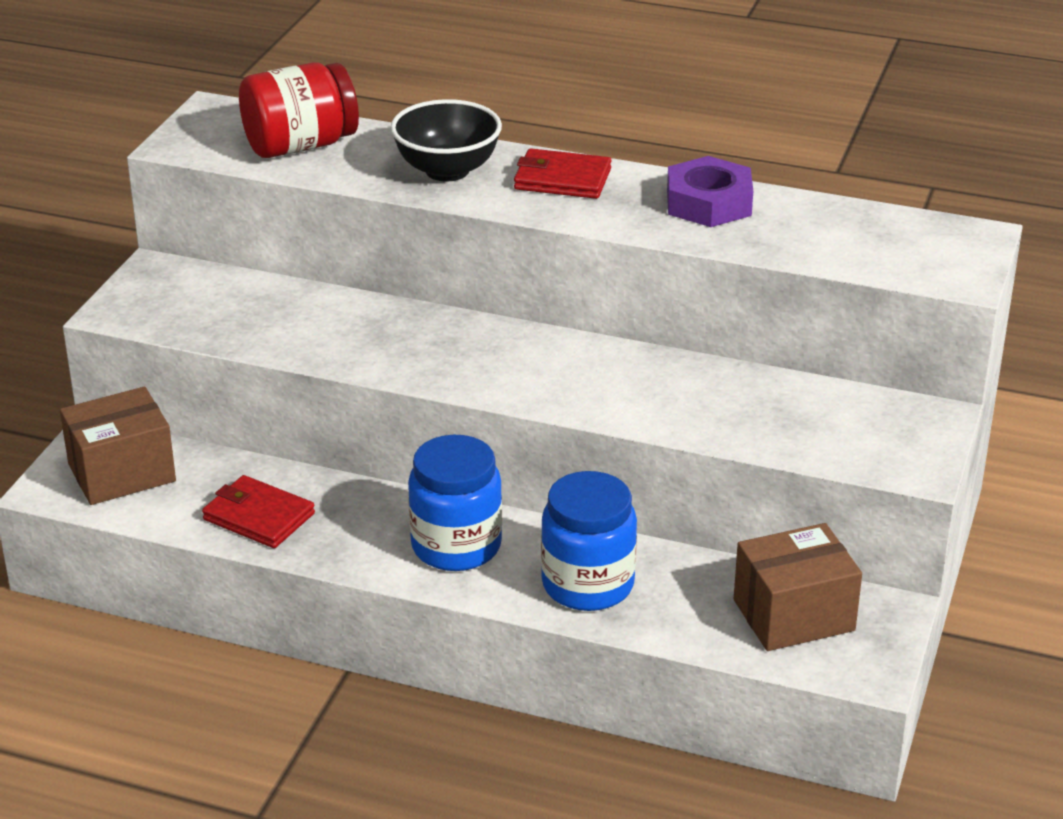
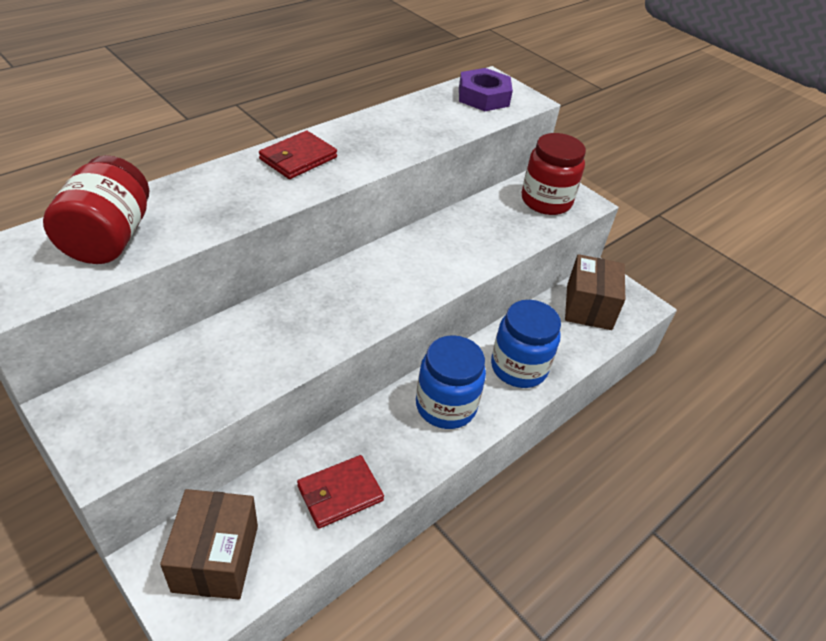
camera: 65 degrees left, 10 degrees up
black bowl [391,99,502,181] -> none
purple nut [667,156,753,227] -> purple nut moved to [459,68,513,111]
none -> red jar [522,133,586,215]

